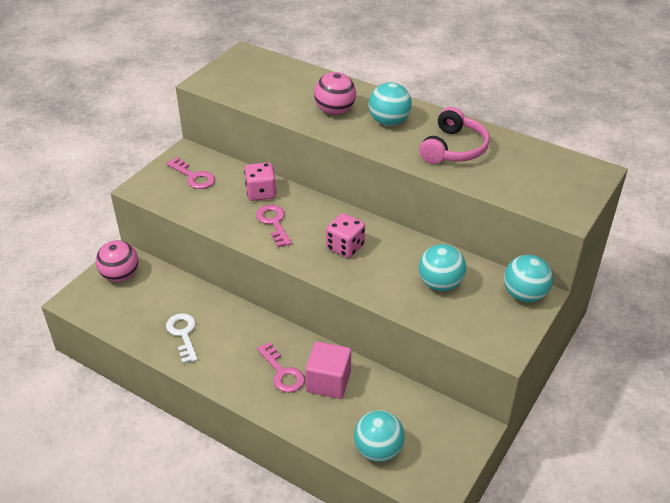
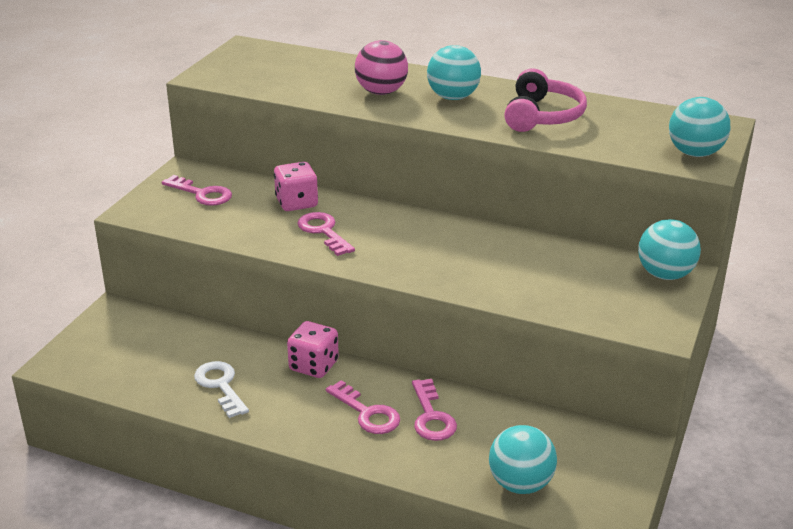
camera: 10 degrees left, 10 degrees down
pink ball [96,240,139,282] -> none
pink cube [305,342,351,399] -> pink key [412,379,457,441]
pink dice [326,213,365,258] -> pink dice moved to [287,321,339,378]
turquoise ball [419,244,466,291] -> turquoise ball moved to [669,97,731,157]

